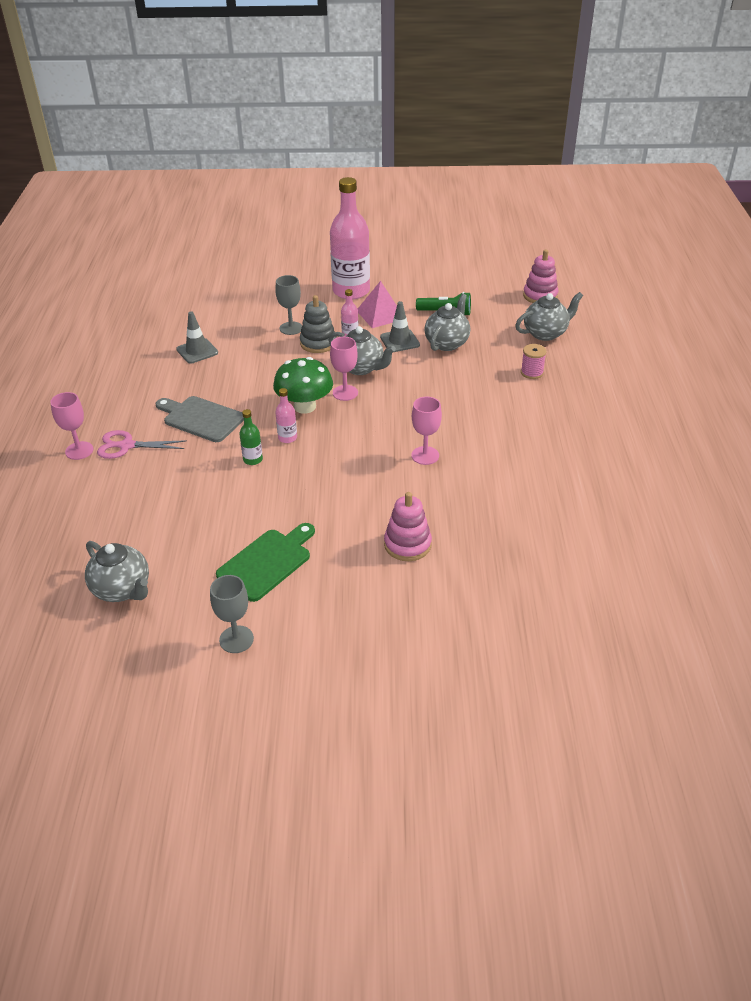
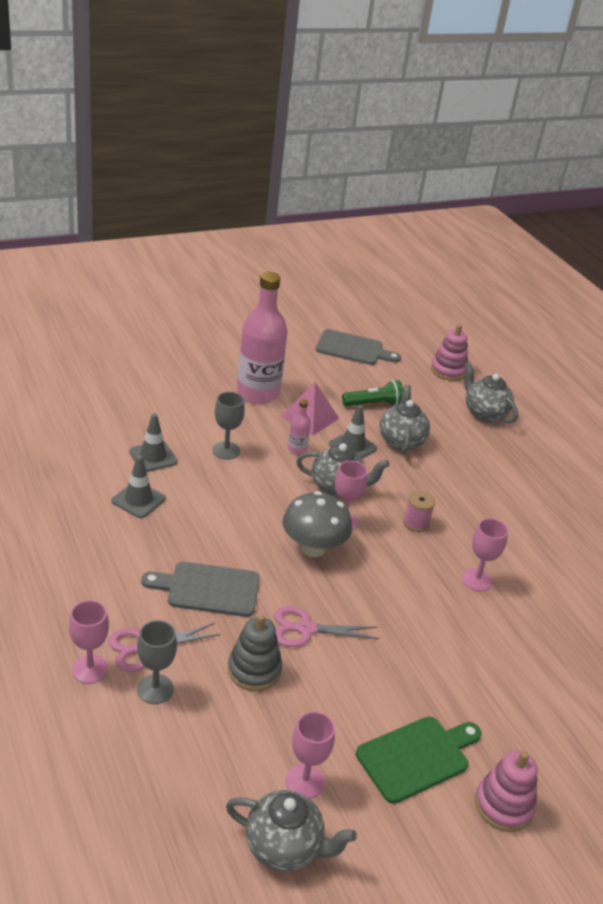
camera: 30 degrees left, 5 degrees down
grey goblet [210,575,254,653] -> grey goblet moved to [137,620,177,704]
green cutting board [216,523,315,602] -> green cutting board turned 45 degrees clockwise [356,716,482,804]
green bottle [239,409,263,465] -> pink scissors [274,606,379,647]
green mushroom [273,357,333,414] -> grey mushroom [283,491,352,557]
pink bottle [275,388,297,443] -> none
grey stacking toy [300,295,336,353] -> grey stacking toy moved to [228,614,282,691]
pink stacking toy [384,492,432,561] -> pink stacking toy moved to [475,751,537,832]
grey teapot [515,292,583,341] -> grey teapot turned 75 degrees counterclockwise [464,362,518,423]
pink spool [521,344,547,379] -> pink spool moved to [403,491,435,532]
none -> grey traffic cone [129,414,177,472]
none -> pink goblet [286,711,335,799]
none -> grey cutting board [316,329,401,365]

